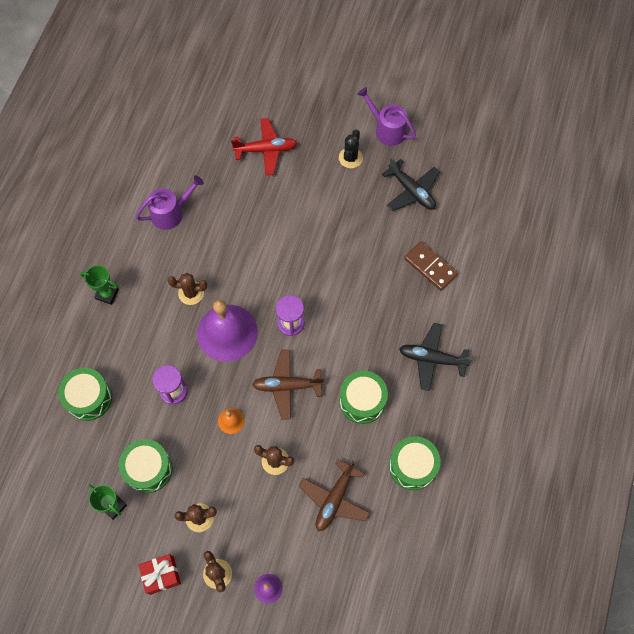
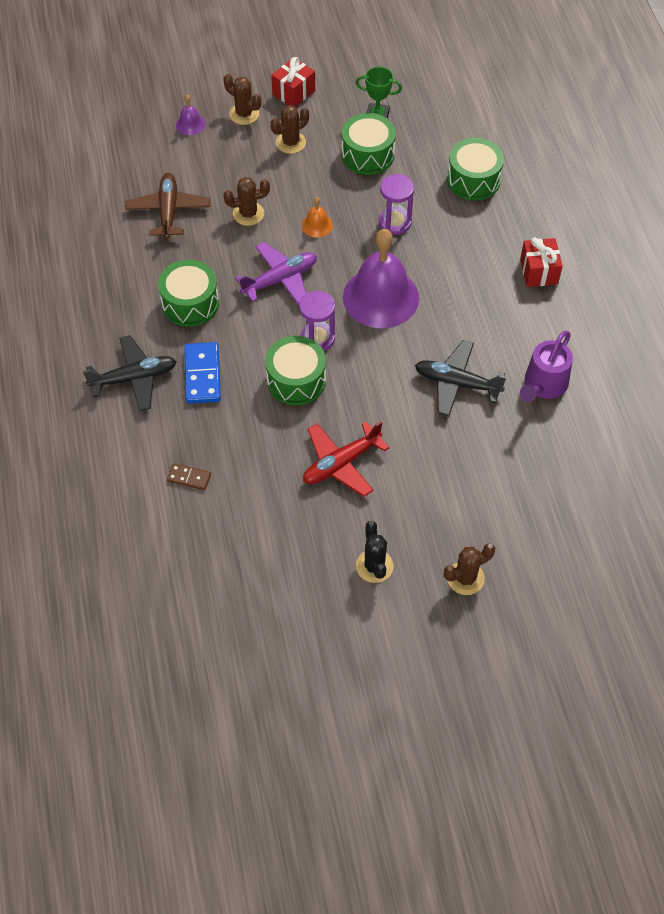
camera: 150 degrees right, 10 degrees down
green trophy [80,265,119,305] -> red gift [520,237,563,287]
brown cactus [167,273,207,305] -> brown cactus moved to [444,543,495,595]
red plane [231,118,297,175] -> red plane moved to [303,421,389,497]
brown plane [252,350,324,420] -> purple plane [235,242,317,305]
purple watering can [357,87,416,146] -> none
black plane [382,157,440,211] -> black plane moved to [415,340,507,416]
green drum [389,436,440,490] -> green drum moved to [265,336,326,405]
brown domino [404,241,458,291] -> brown domino [167,463,211,490], size x0.56
none -> blue domino [184,342,221,404]

